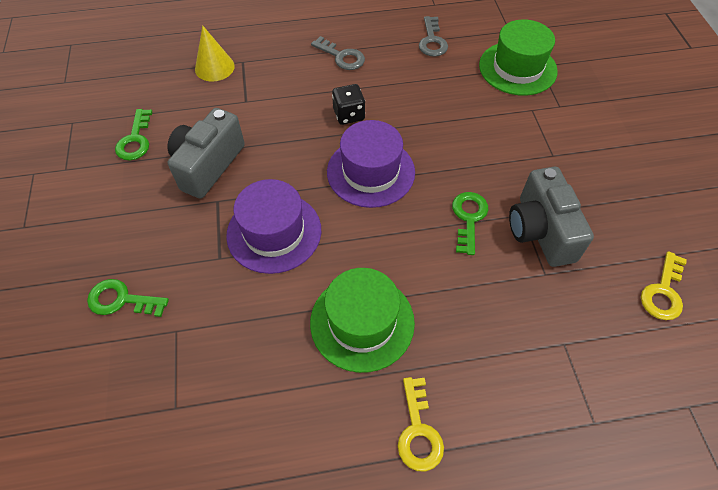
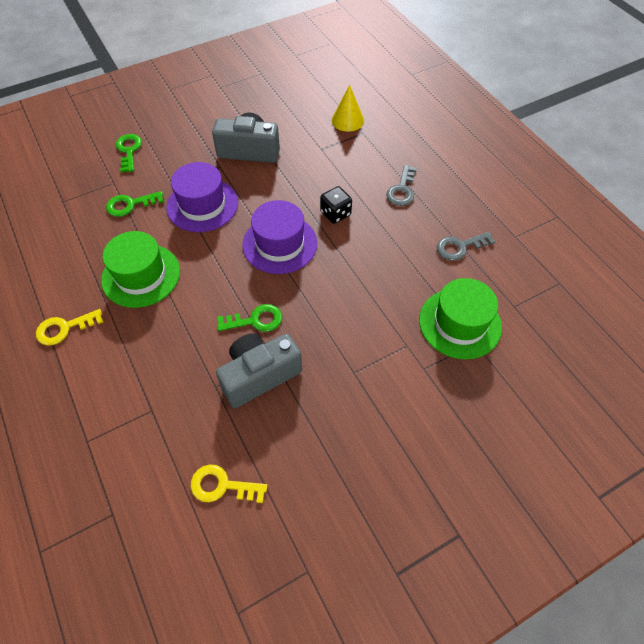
camera: 70 degrees right, 0 degrees up
green key [115,109,153,160] -> green key moved to [106,191,164,217]

